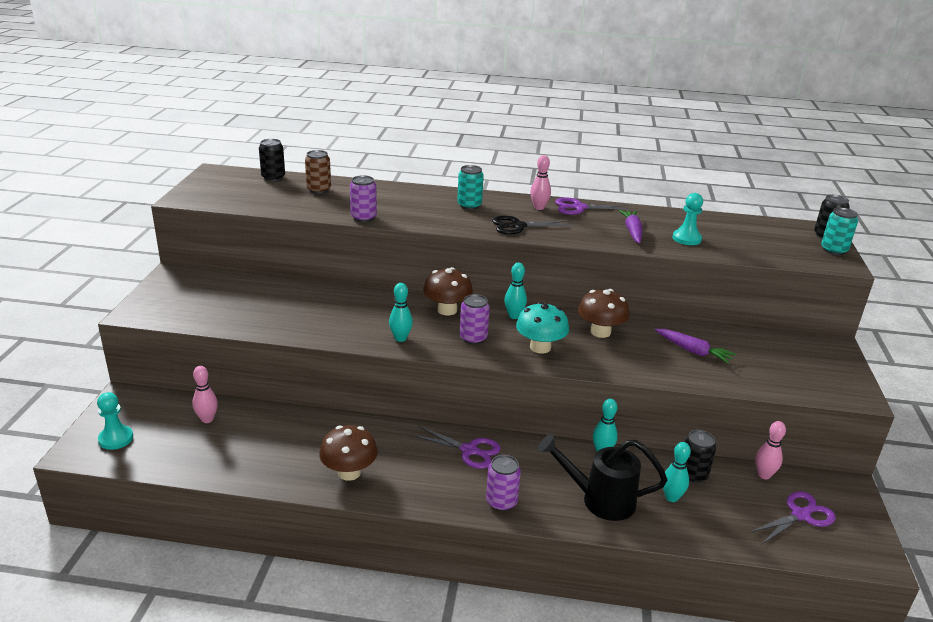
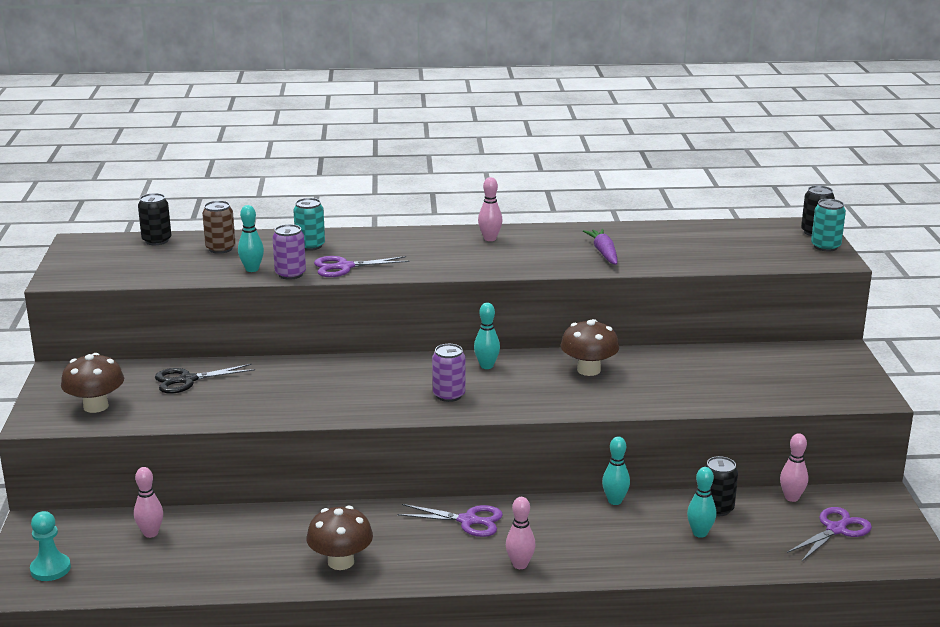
camera: 10 degrees left, 5 degrees down
turquoise bowling pin [389,283,413,342] -> turquoise bowling pin moved to [238,205,264,272]
brown mushroom [423,267,473,315] -> brown mushroom moved to [61,353,124,413]
turquoise can [457,165,484,210] -> turquoise can moved to [293,198,325,251]
purple can [486,455,521,511] -> pink bowling pin [506,497,536,569]
black scissors [492,216,572,235] -> black scissors moved to [155,364,255,394]
turquoise mushroom [516,302,569,354] -> none
black watering can [538,434,667,521] -> none
purple scissors [555,197,632,215] -> purple scissors moved to [314,256,409,277]
purple carrot [655,329,736,364] -> none
turquoise pawn [673,193,703,245] -> none

